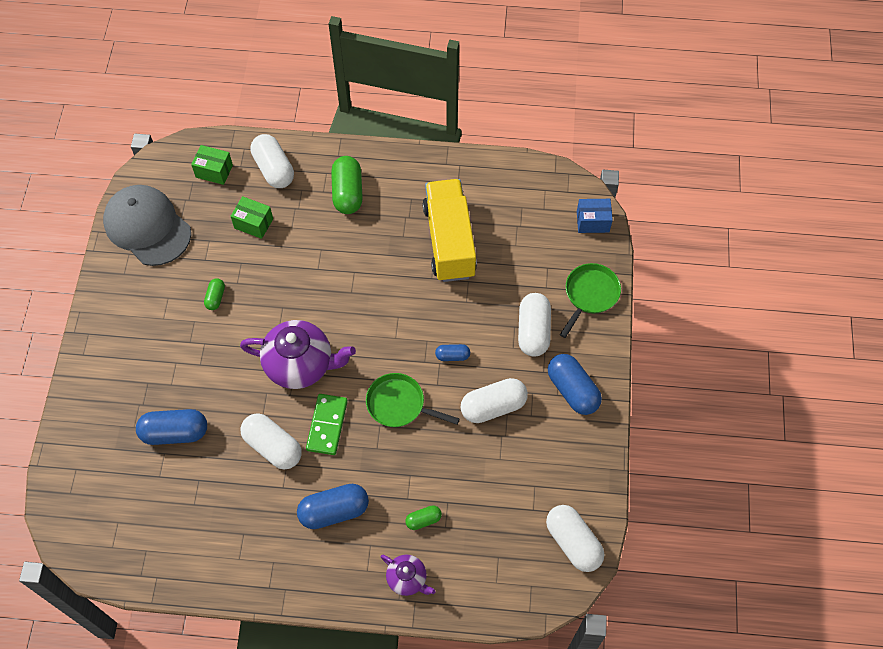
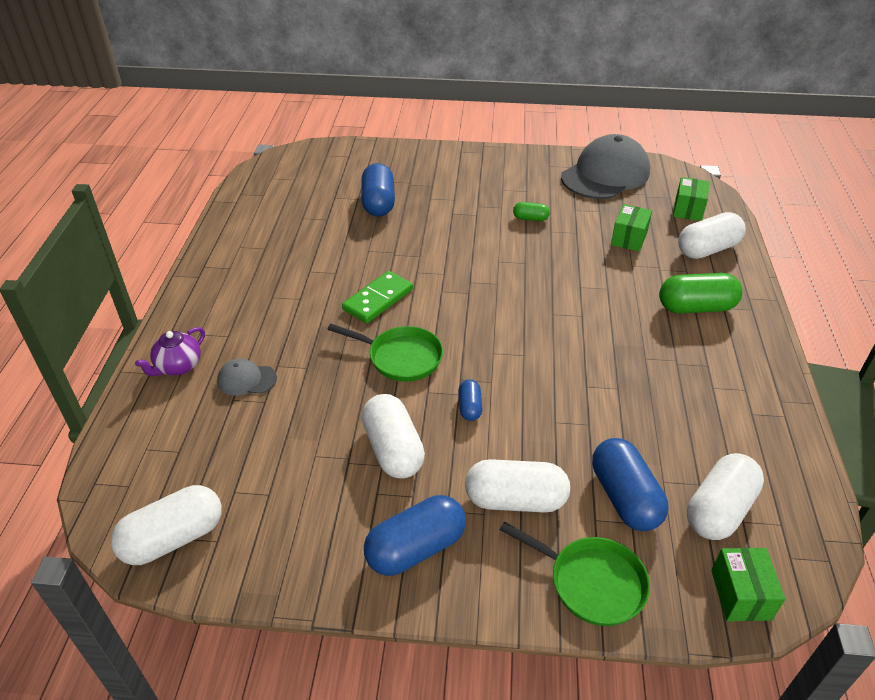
camera: 90 degrees right, 20 degrees down
purple teapot [240,320,356,389] -> none
white capsule [241,413,302,469] -> white capsule moved to [687,453,764,540]
blue capsule [297,484,369,529] -> blue capsule moved to [592,438,668,531]
green domino [306,394,348,455] -> green domino turned 60 degrees counterclockwise [342,271,413,323]
green pan [366,373,460,427] -> green pan turned 90 degrees clockwise [327,324,443,382]
green capsule [405,505,442,530] -> grey cap [217,359,277,396]
yellow truck [422,179,477,282] -> none
blue box [577,199,613,233] -> green box [711,548,785,621]

